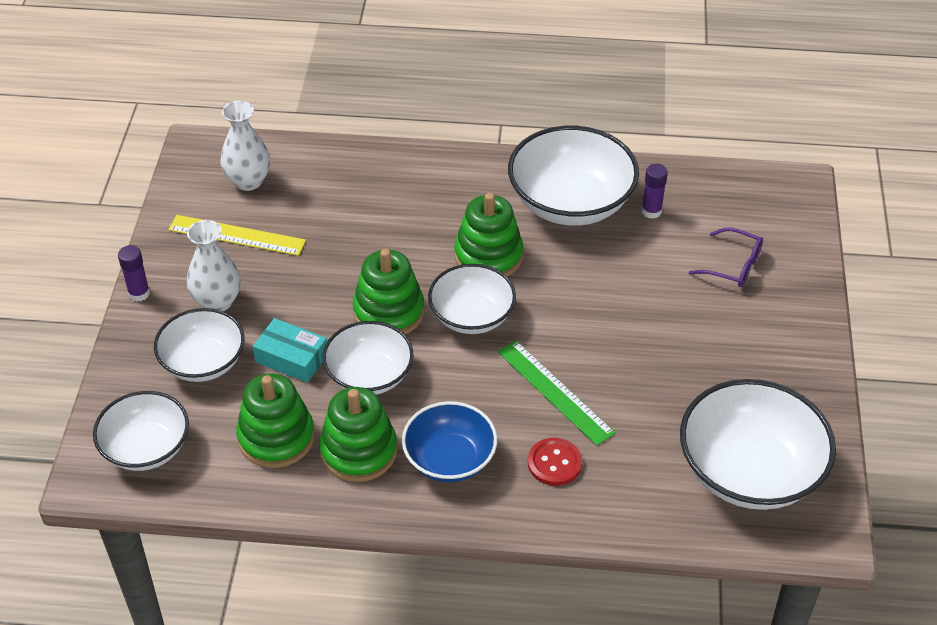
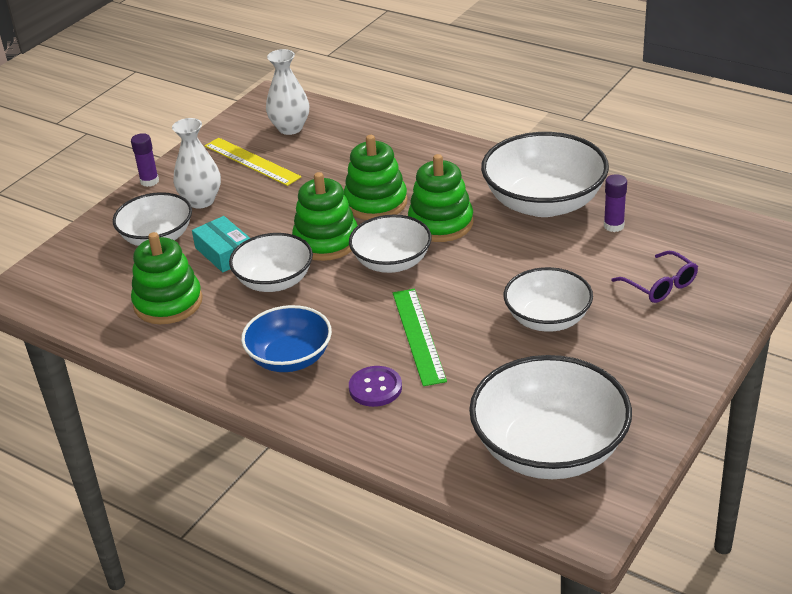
camera: 30 degrees right, 10 degrees down
white bowl [93,391,189,471] -> white bowl moved to [504,267,593,332]
green stacking toy [319,387,397,482] -> green stacking toy moved to [344,135,407,220]
red button [528,438,582,486] -> purple button [349,366,402,407]

